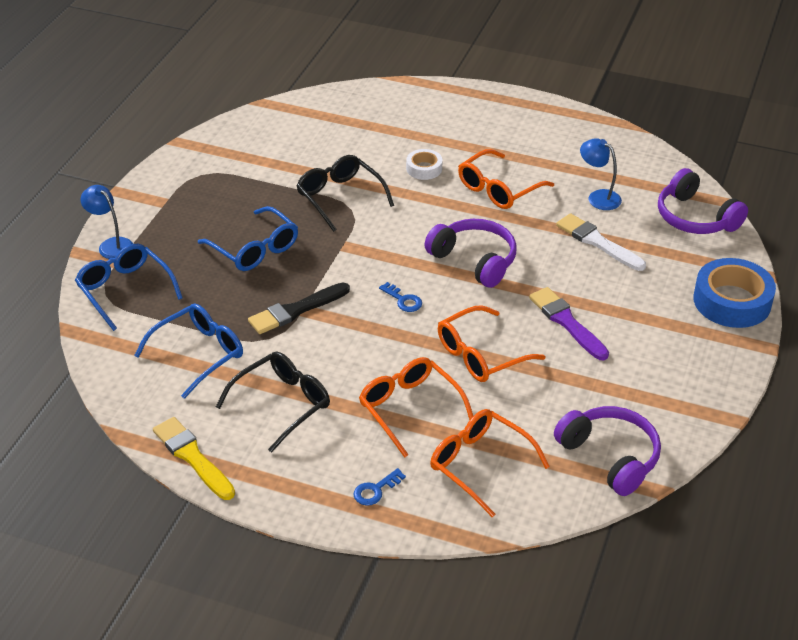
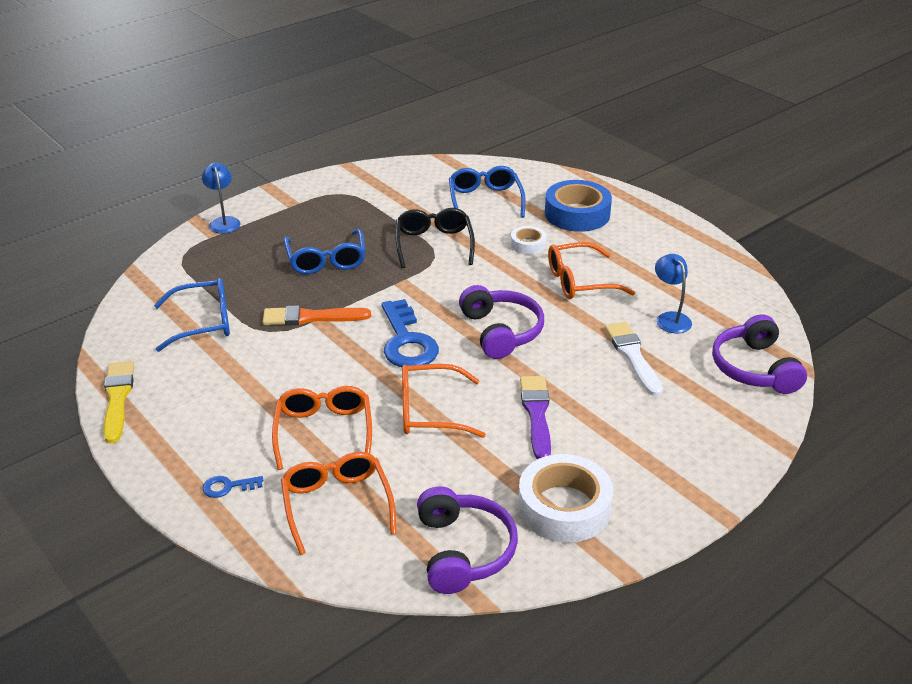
camera: 30 degrees right, 5 degrees down
blue glasses [75,244,183,331] -> blue glasses moved to [449,166,526,218]
black glasses [216,352,330,453] -> none
black brush [248,283,350,334] -> orange brush [263,305,371,326]
blue key [379,282,422,312] -> blue key [381,299,439,367], size x2.17
blue tape [693,258,776,328] -> blue tape moved to [545,180,612,232]
none -> white tape [518,454,613,543]

